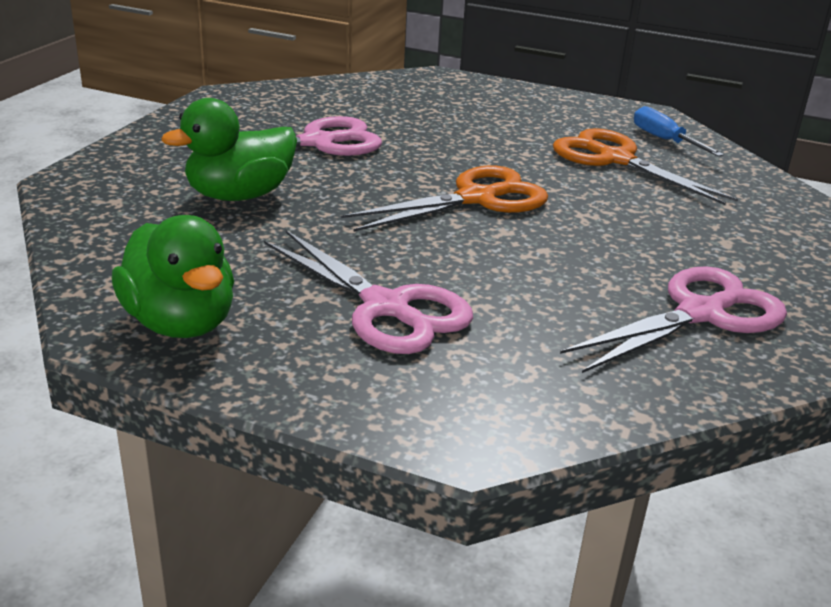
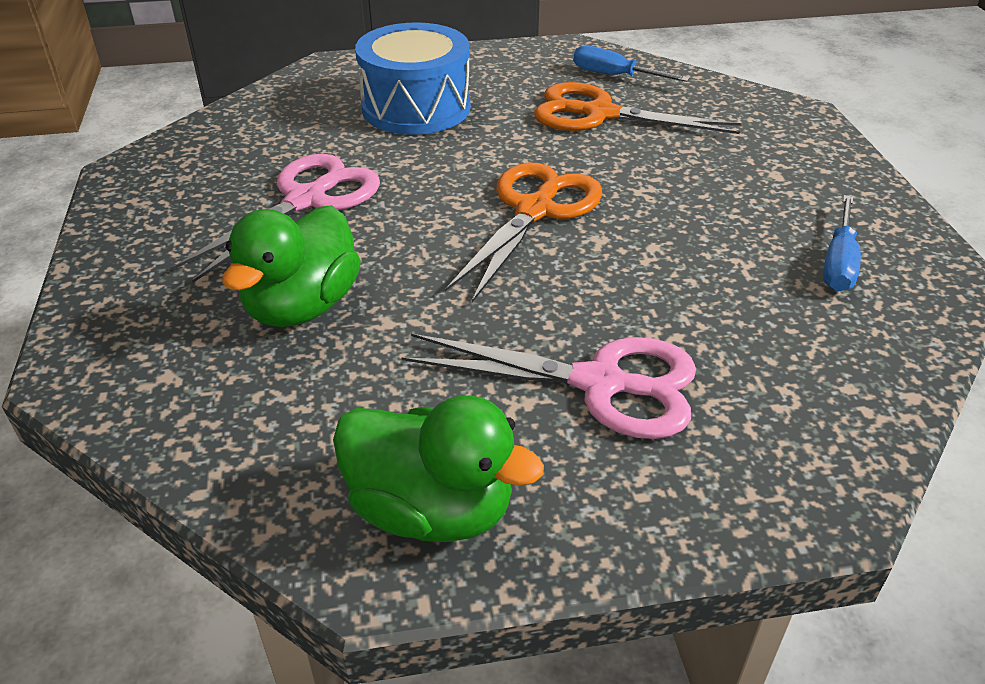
camera: 30 degrees left, 10 degrees up
pink scissors [560,266,787,373] -> blue screwdriver [823,195,861,292]
none -> blue drum [355,22,470,135]

